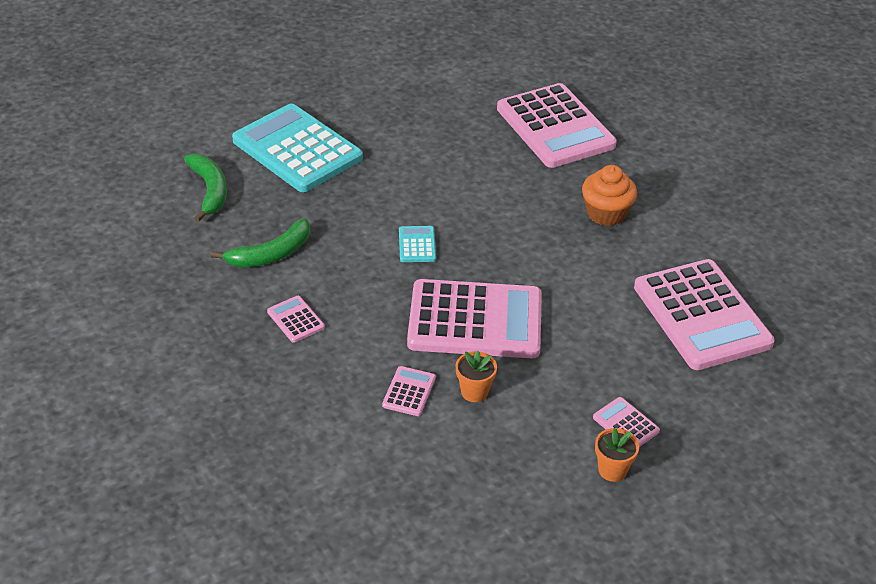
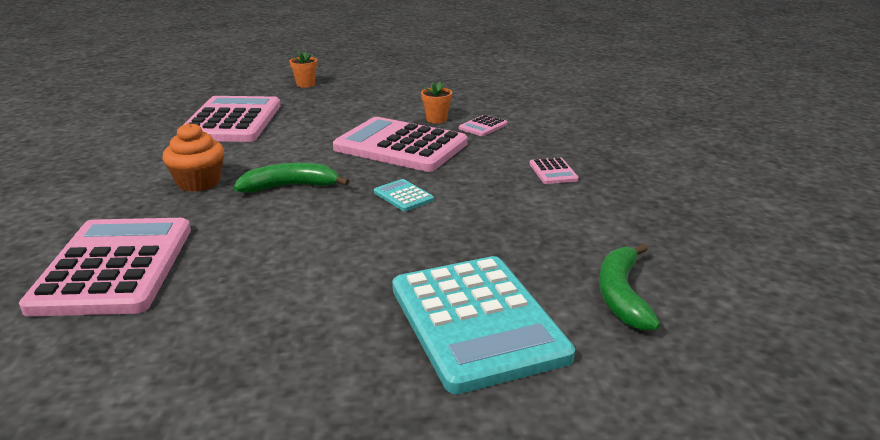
camera: 155 degrees left, 15 degrees down
green banana [211,218,310,268] -> green banana moved to [234,163,350,193]
turquoise calculator [399,226,436,262] -> turquoise calculator turned 120 degrees clockwise [374,179,434,211]
pink calculator [593,397,660,447] -> none
orange flower pot [595,428,639,482] -> orange flower pot moved to [290,50,317,88]

